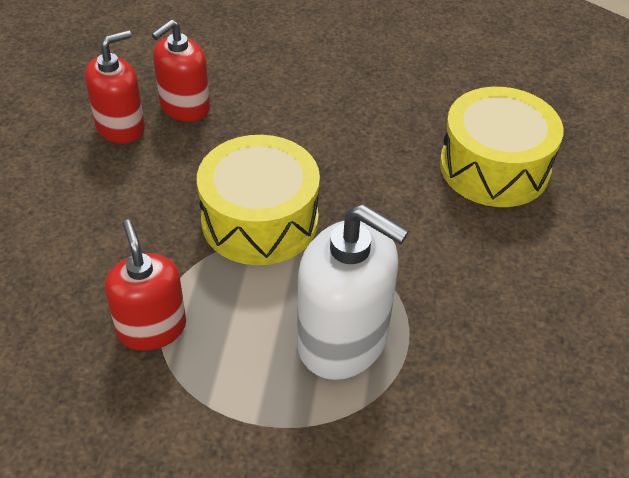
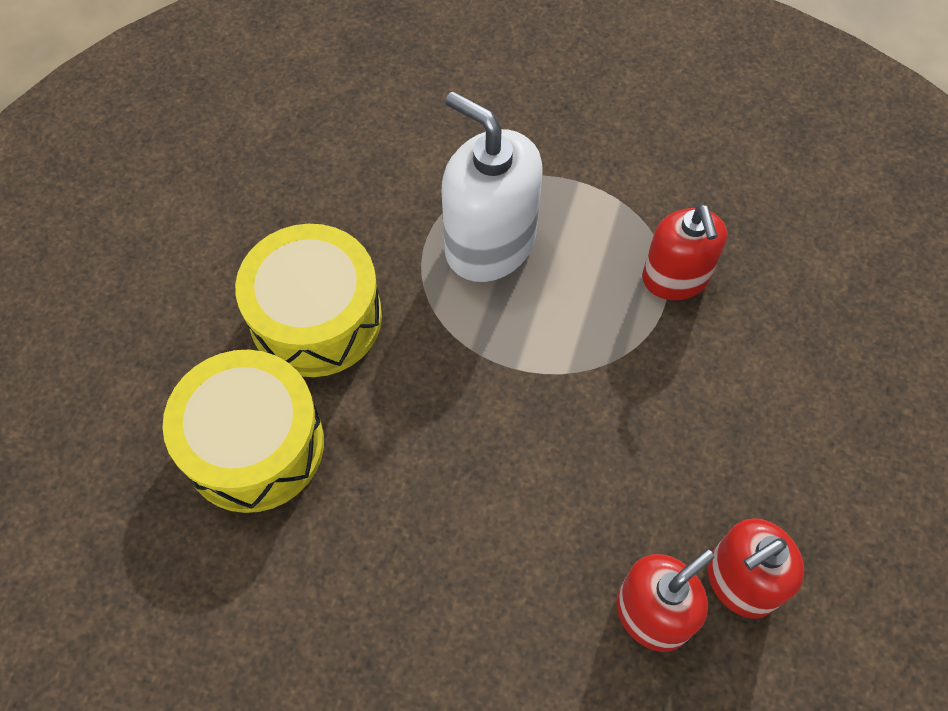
camera: 170 degrees left, 15 degrees up
yellow drum [197,135,320,265] -> yellow drum moved to [235,224,382,377]

